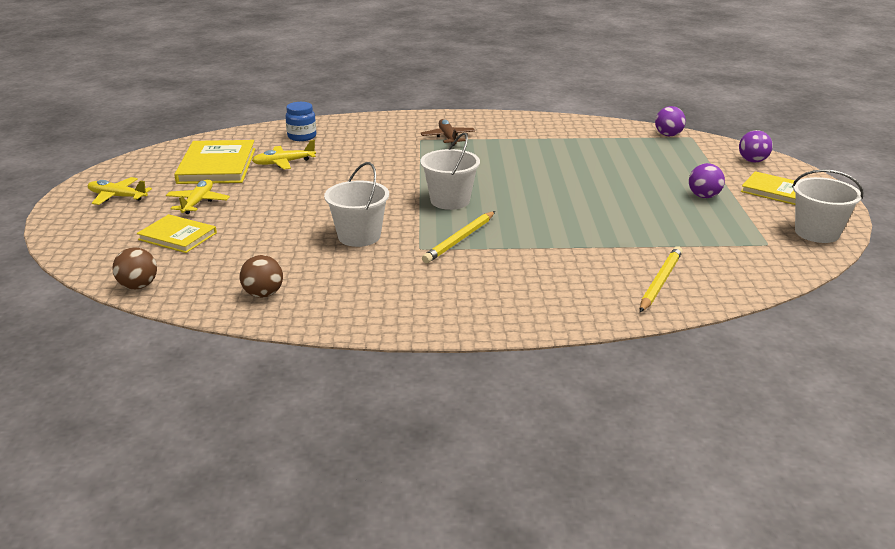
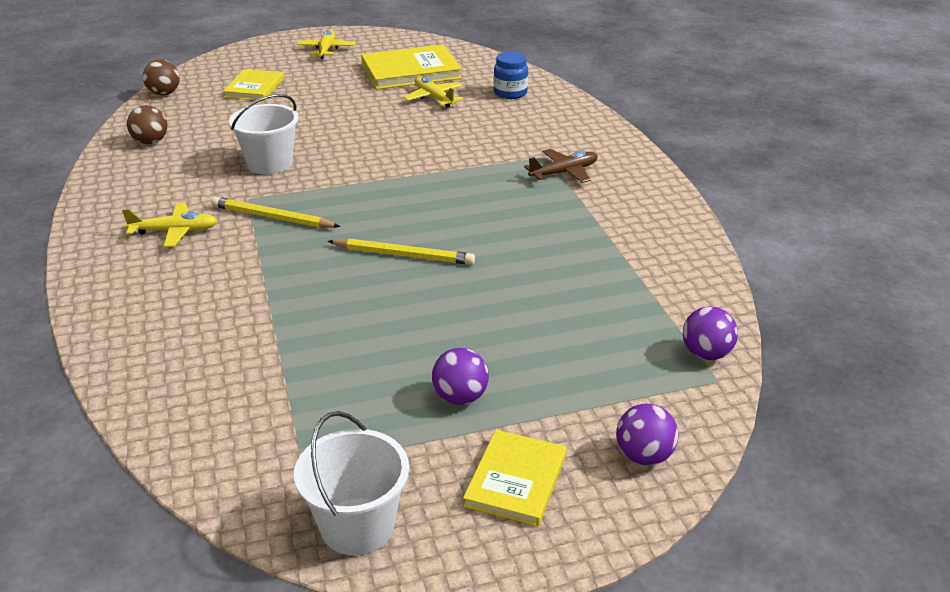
camera: 75 degrees right, 5 degrees up
yellow plane [166,179,230,214] -> yellow plane moved to [122,203,218,247]
white bucket [420,133,480,210] -> none
yellow pencil [640,246,683,312] -> yellow pencil moved to [328,238,475,265]

